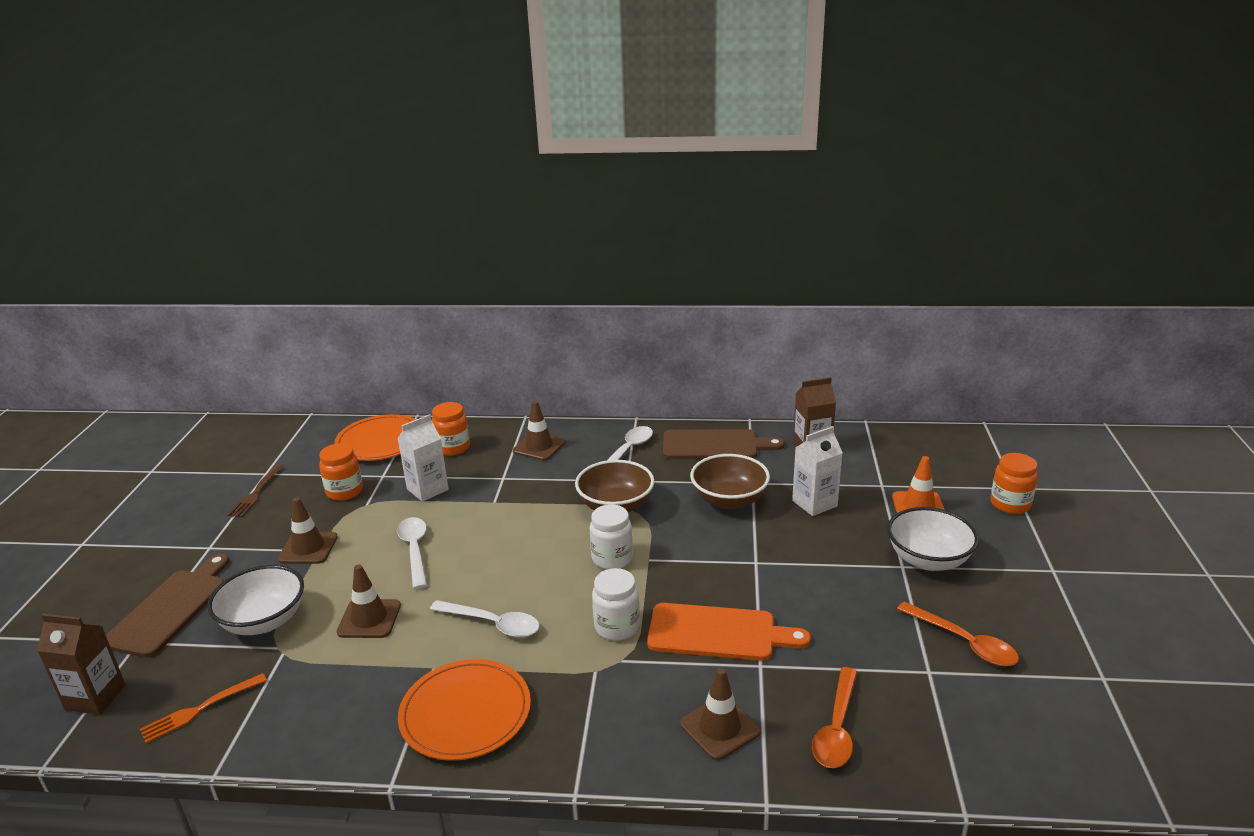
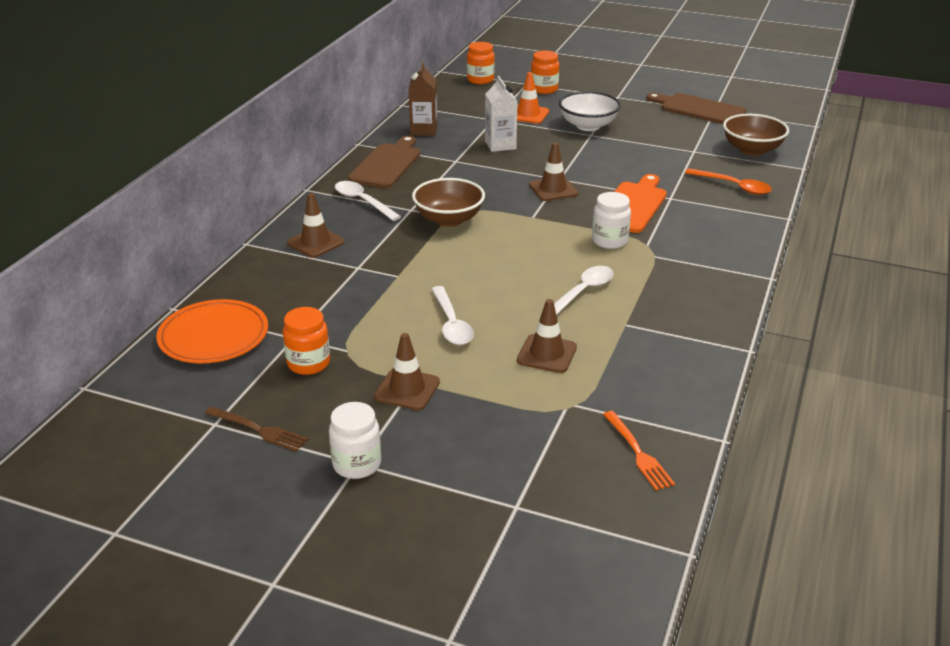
camera: 75 degrees left, 5 degrees up
brown carton [37,614,126,715] -> none
brown cutting board [106,554,229,658] -> brown cutting board moved to [646,93,746,124]
white bowl [207,565,304,635] -> none
white carton [397,414,449,502] -> none
white spoon [397,517,427,589] -> white spoon turned 105 degrees counterclockwise [431,286,474,345]
orange plate [398,659,531,761] -> none
orange jar [432,402,470,456] -> orange jar moved to [467,42,495,84]
white jar [590,504,633,569] -> white jar moved to [329,402,381,479]
brown traffic cone [680,668,761,760] -> brown traffic cone moved to [529,143,578,201]
brown bowl [690,454,770,509] -> brown bowl moved to [723,114,789,156]
orange spoon [897,601,1019,666] -> none

